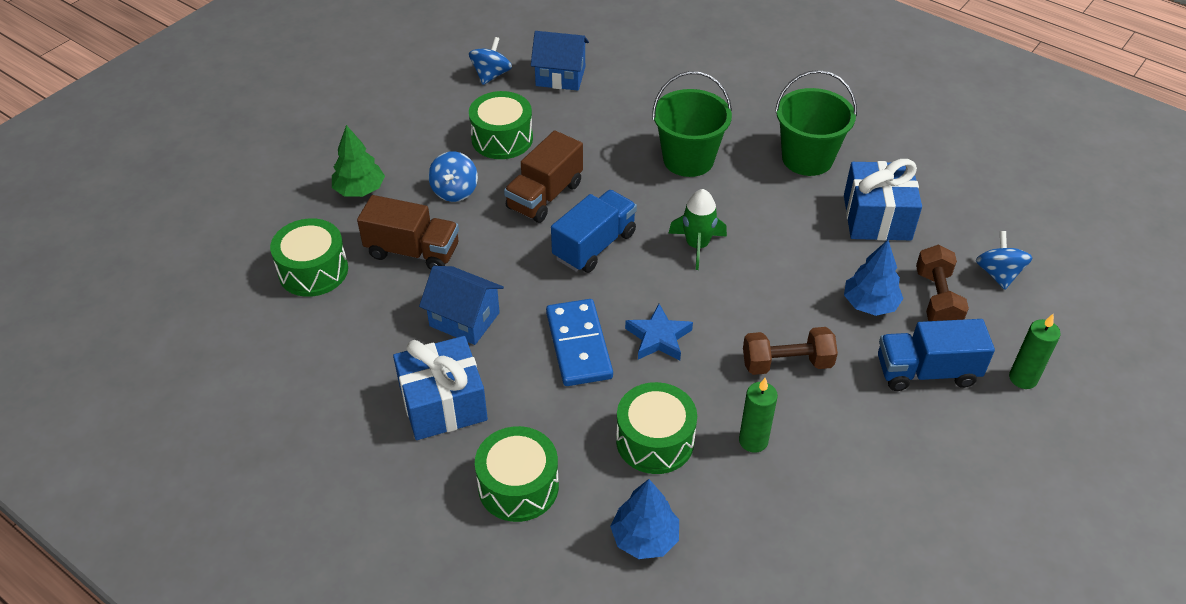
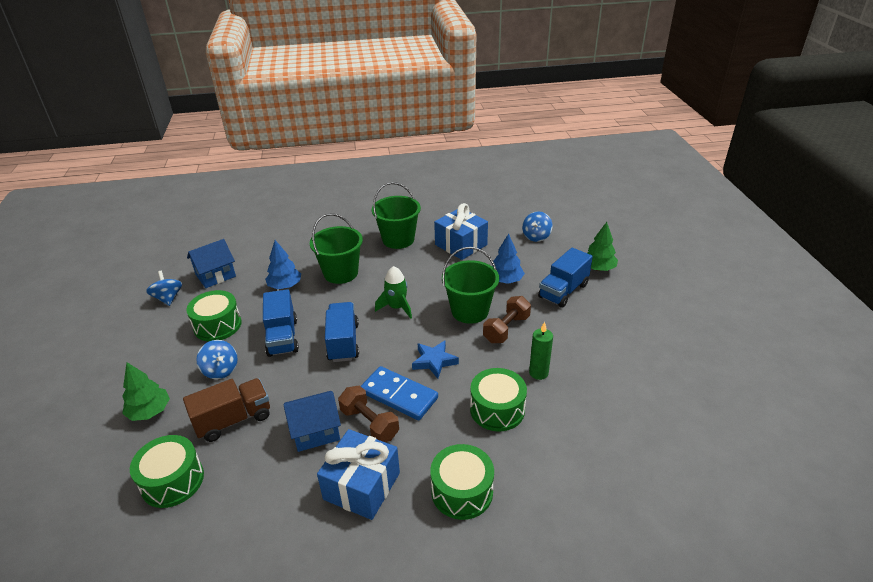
camera: 45 degrees left, 10 degrees down
brown truck [504,130,583,223] -> blue truck [263,289,299,357]
blue tree [610,479,679,559] -> blue tree moved to [265,240,301,289]
brown dumbbell [916,245,969,321] -> brown dumbbell moved to [338,386,399,442]
blue spinning top [976,231,1033,290] -> blue spinning top turned 105 degrees counterclockwise [522,211,553,242]
green candle [1009,314,1061,389] -> green tree [587,222,618,271]
none -> green bucket [442,247,499,324]

